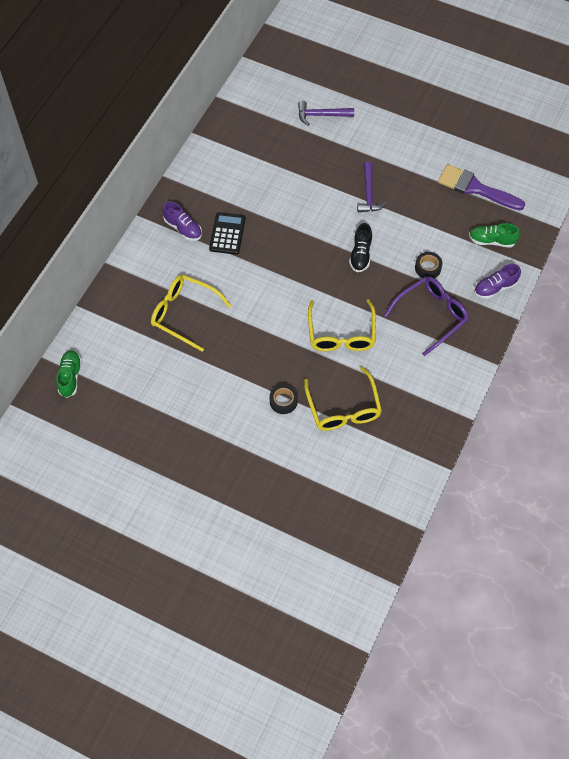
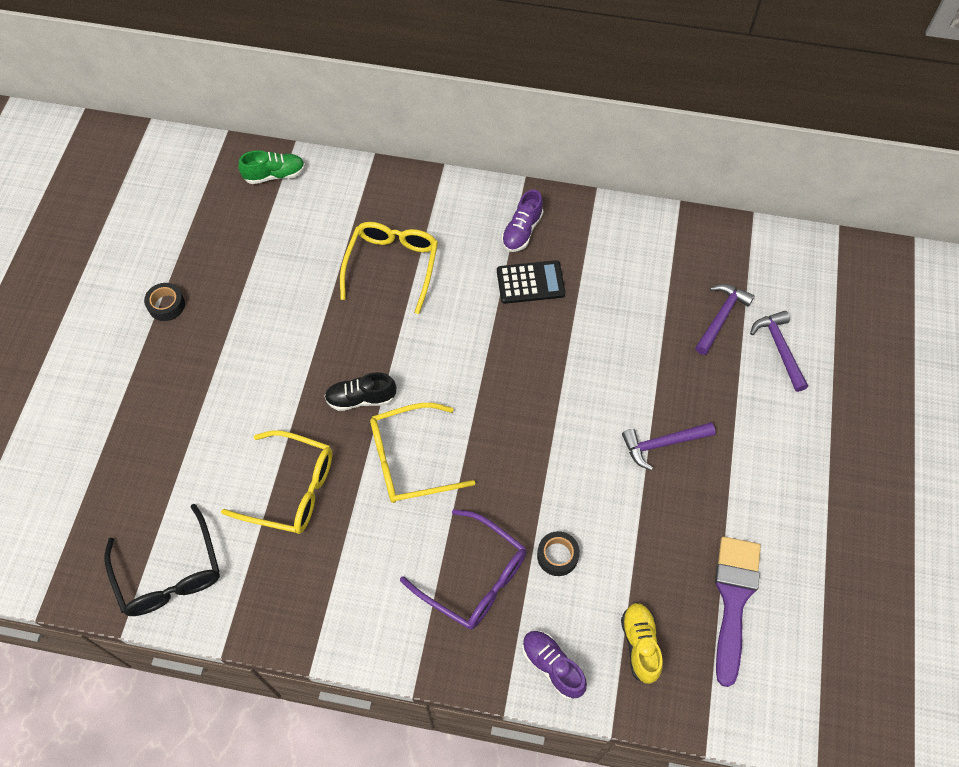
camera: 75 degrees right, 0 degrees up
black tape [270,384,298,414] -> black tape moved to [144,283,185,321]
yellow glasses [304,367,382,431] -> yellow glasses turned 135 degrees counterclockwise [221,430,332,534]
black shoe [349,223,372,272] -> black shoe moved to [325,372,396,411]
green shoe [469,223,520,248] -> yellow shoe [621,602,663,684]
none -> black glasses [104,504,220,616]
none -> purple hammer [695,284,755,355]

